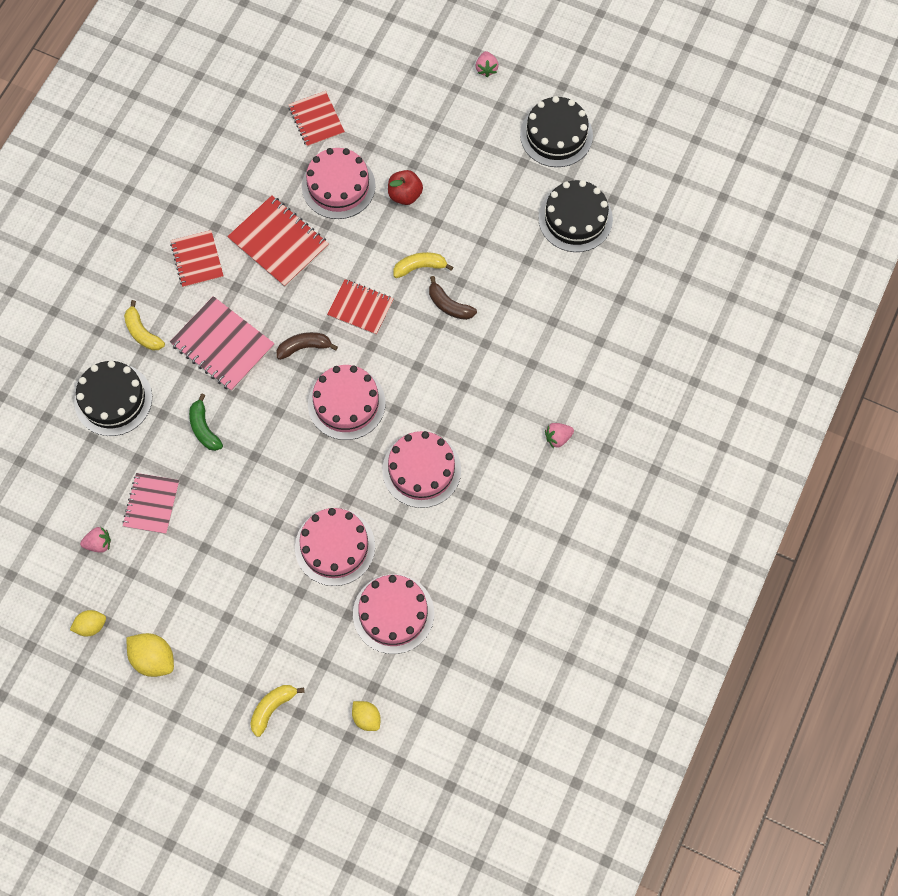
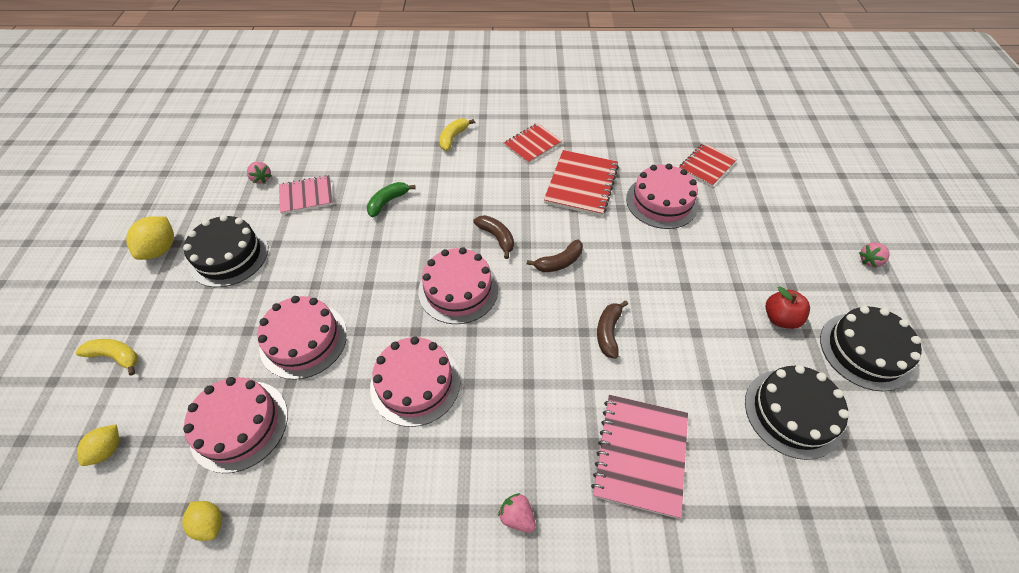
camera: 65 degrees right, 15 degrees down
yellow lemon [70,610,106,636] -> yellow lemon moved to [182,501,222,541]
black cake [74,361,152,436] -> black cake moved to [183,215,268,287]
pink notebook [170,296,275,391] -> pink notebook moved to [591,395,688,519]
red notebook [327,279,394,335] -> brown banana [527,239,583,272]
red apple [388,170,423,205] -> red apple moved to [765,286,810,329]
yellow banana [393,252,453,278] -> none

